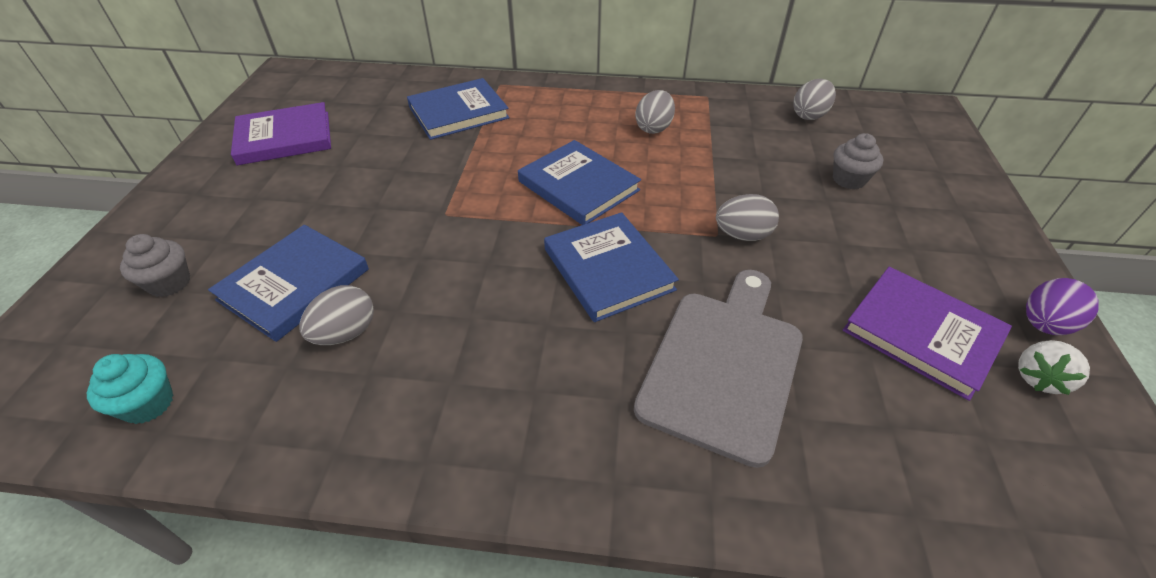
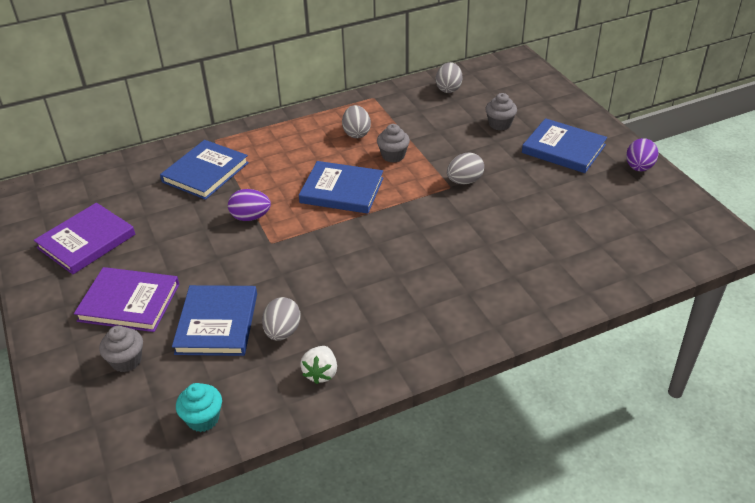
camera: 30 degrees left, 5 degrees down
blue book [544,212,679,322] -> blue book moved to [522,118,607,173]
grey cutting board [634,270,803,468] -> none
purple book [843,267,1012,401] -> purple book moved to [74,267,179,332]
white strawberry [1018,340,1090,395] -> white strawberry moved to [300,346,337,384]
none -> purple egg [228,189,271,221]
none -> grey cupcake [377,124,410,163]

